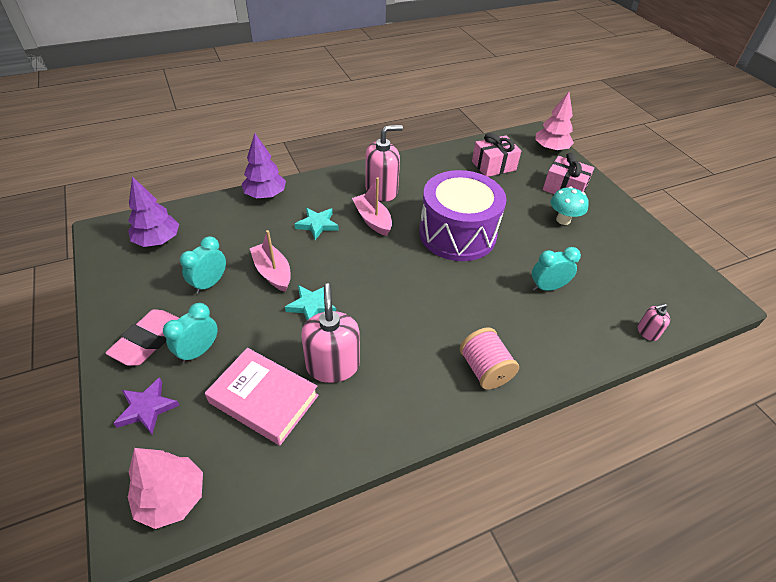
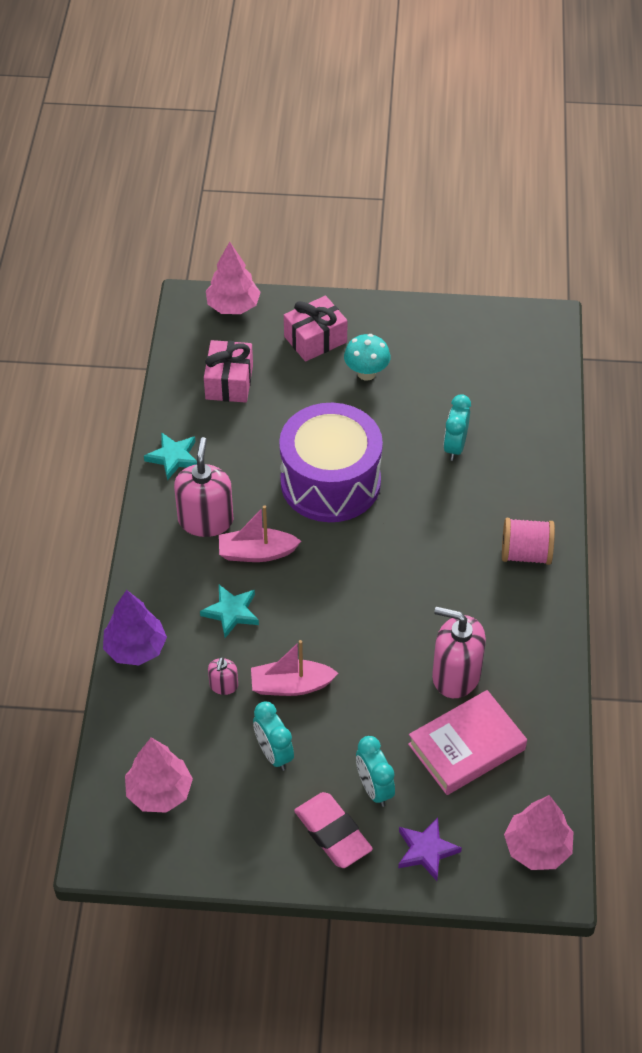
camera: 60 degrees left, 5 degrees up
purple tree [128,177,179,247] -> pink tree [125,738,193,813]
turquoise star [285,285,336,321] -> turquoise star moved to [144,432,197,481]
pink soap dispenser [638,304,670,341] -> pink soap dispenser moved to [208,657,238,695]

